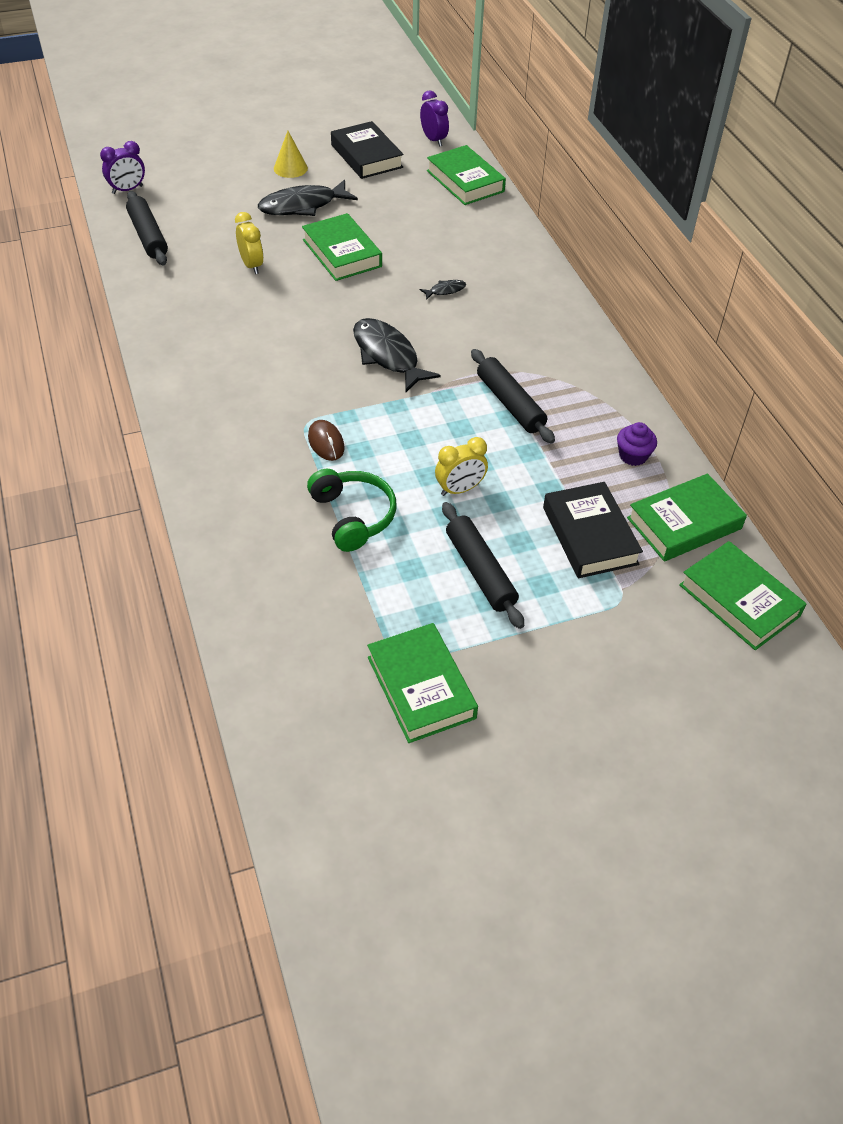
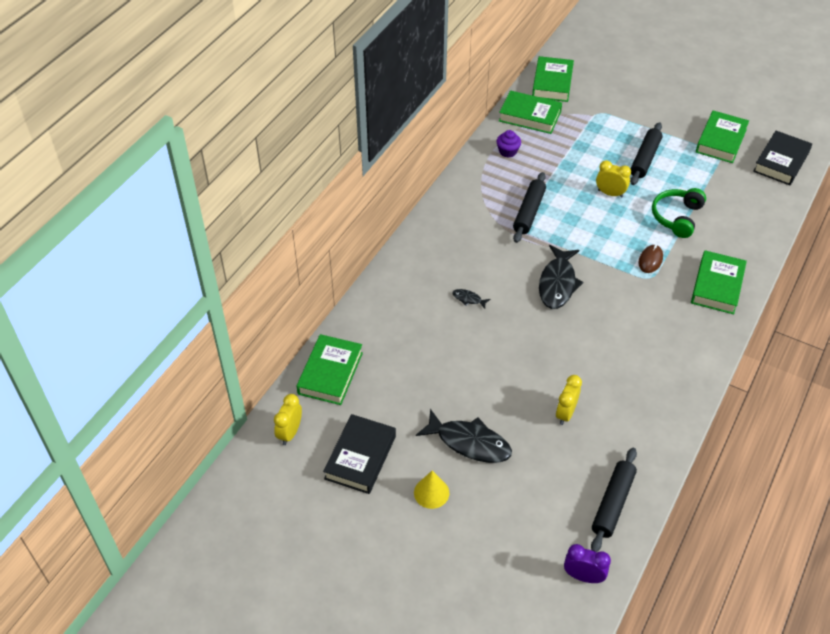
camera: 130 degrees left, 0 degrees up
green book [302,213,382,281] -> green book moved to [691,250,747,314]
purple clock [420,91,449,146] -> yellow clock [274,394,302,445]
black book [543,482,643,578] -> black book moved to [753,131,812,185]

